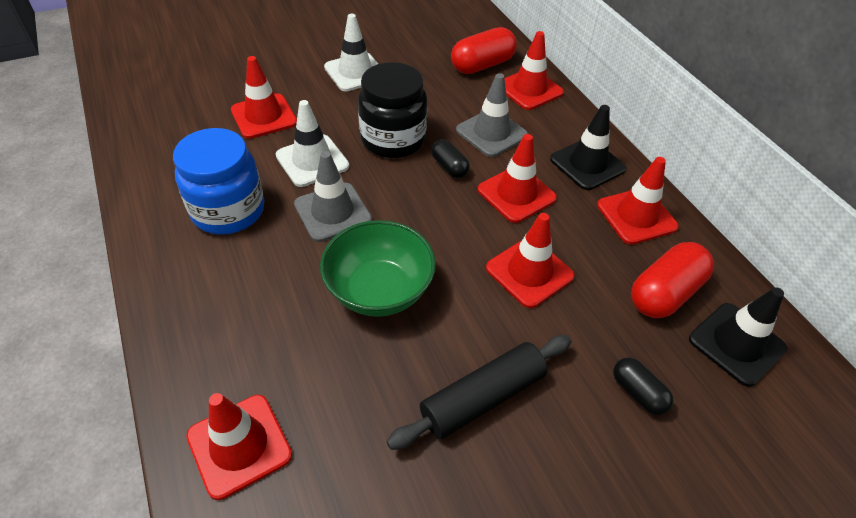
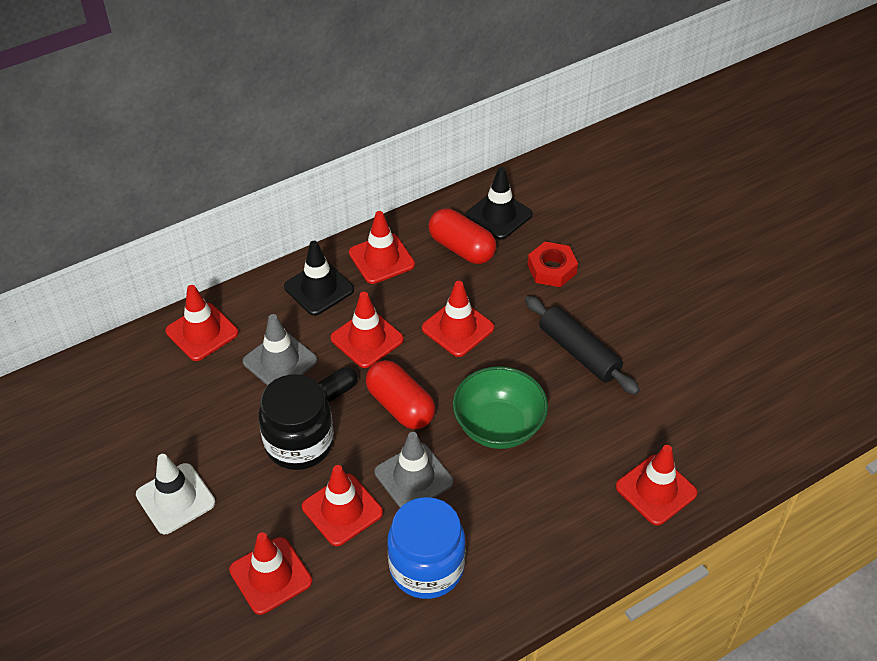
camera: 95 degrees left, 0 degrees up
white traffic cone [276,100,349,187] -> red traffic cone [302,465,383,546]
red capsule [451,27,517,74] -> red capsule moved to [366,360,435,429]
black capsule [613,358,673,415] -> red nut [527,242,578,287]

